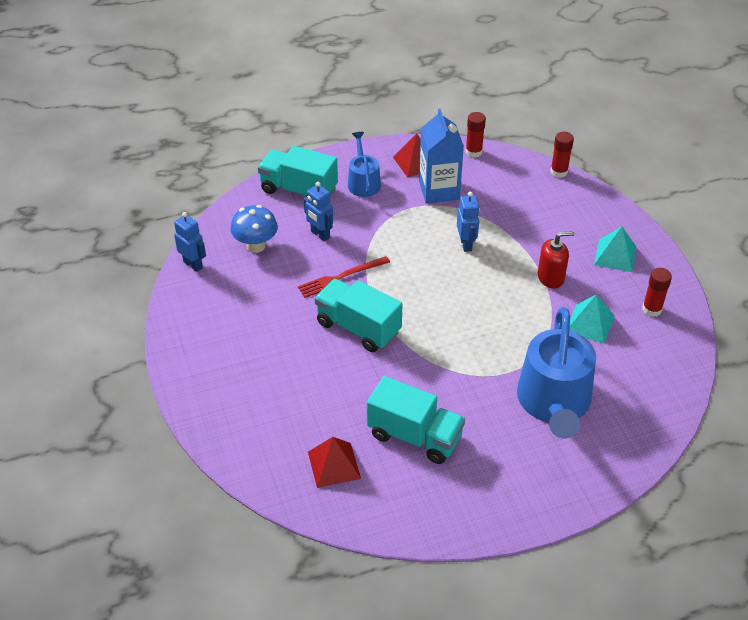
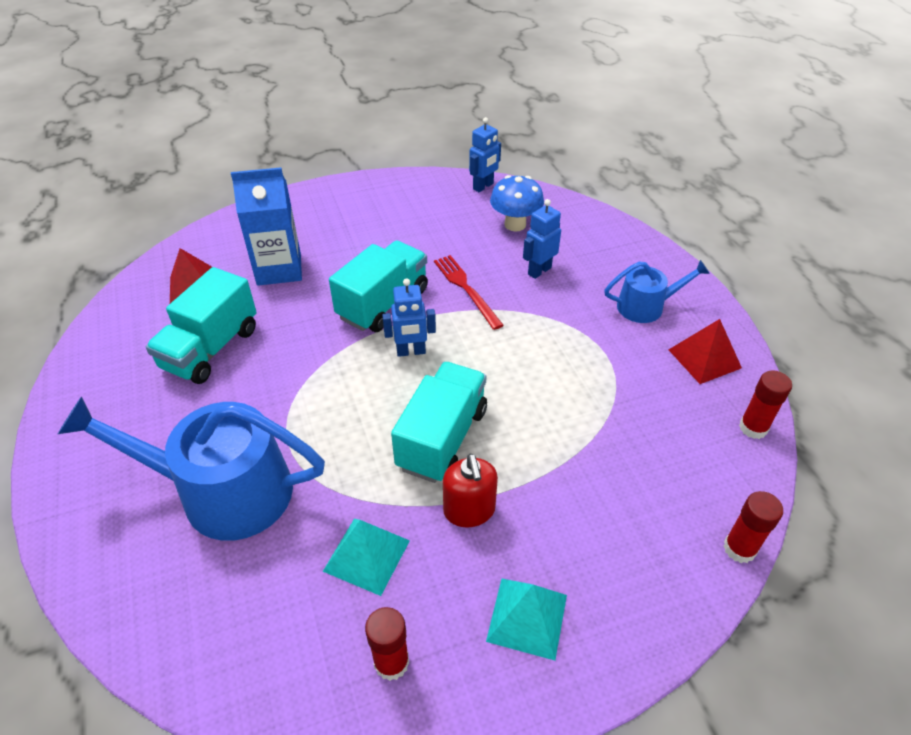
camera: 90 degrees right, 0 degrees up
turquoise truck [258,146,338,197] -> turquoise truck moved to [391,362,487,483]
blue carton [419,108,464,204] -> blue carton moved to [231,167,302,286]
blue robot [457,192,480,252] -> blue robot moved to [382,278,436,357]

